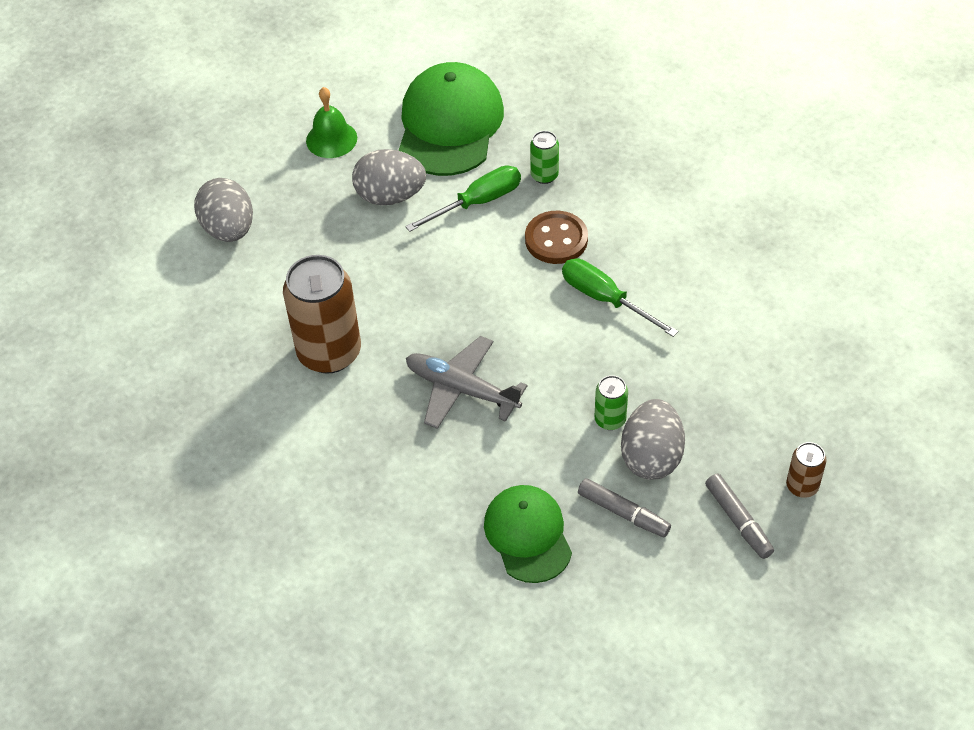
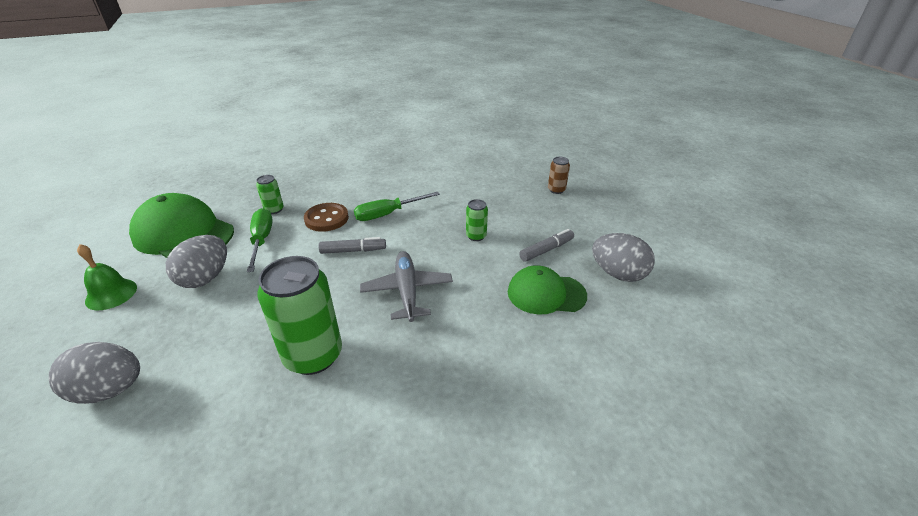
camera: 70 degrees left, 15 degrees down
brown can [283,255,361,374] -> green can [257,256,342,375]
grey plane [406,336,527,429] -> grey plane turned 120 degrees clockwise [360,251,453,322]
grey egg [621,399,685,480] -> grey egg moved to [592,233,655,282]
grey marker [705,474,774,559] -> grey marker moved to [319,237,386,254]

